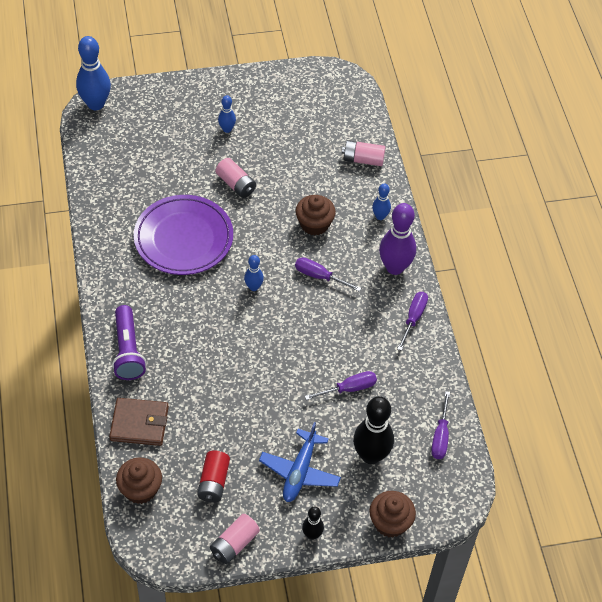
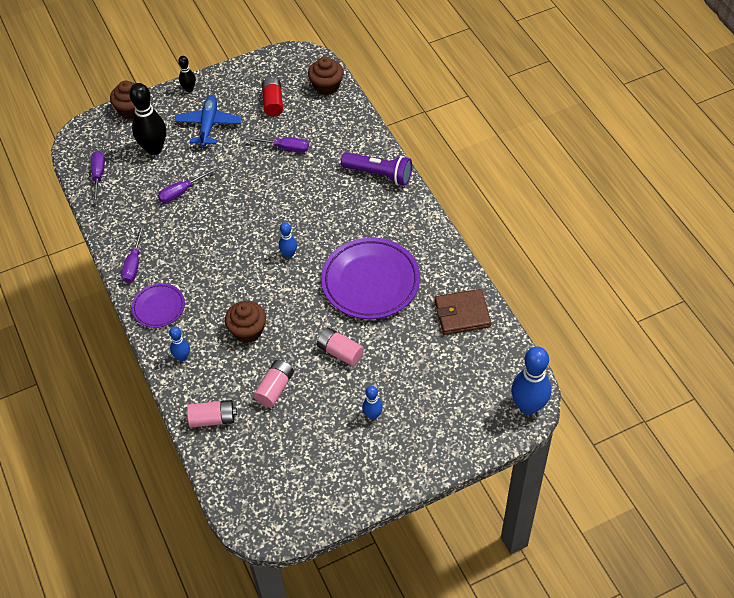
camera: 170 degrees right, 0 degrees up
brown wallet [109,398,169,446] -> brown wallet moved to [435,289,491,335]
purple flashlight [112,305,146,380] -> purple flashlight turned 135 degrees clockwise [341,152,412,186]
pink battery [210,514,260,564] -> pink battery moved to [254,360,294,407]
purple screwdriver [295,257,361,291] -> purple screwdriver moved to [246,137,309,153]
purple bowling pin [379,203,416,275] -> purple plate [132,283,185,328]

